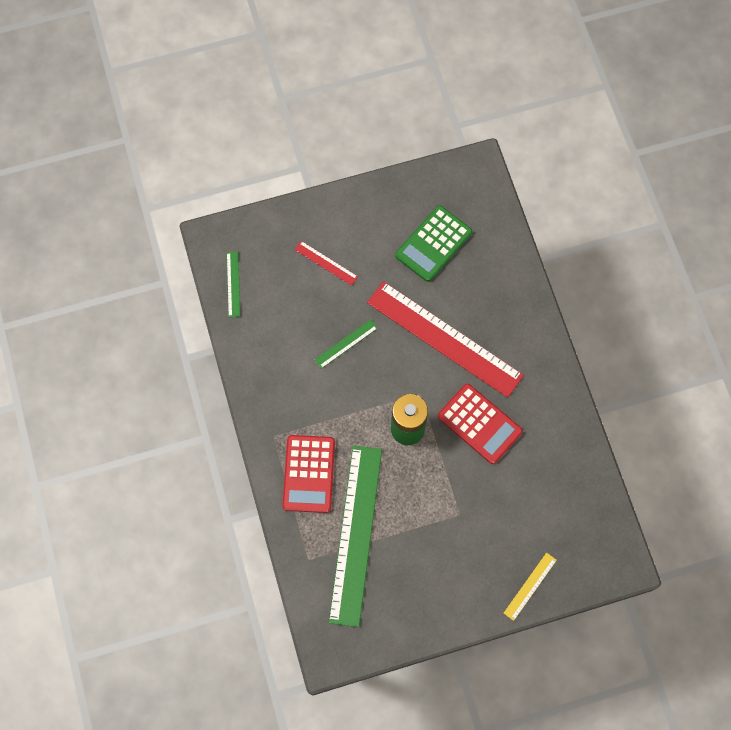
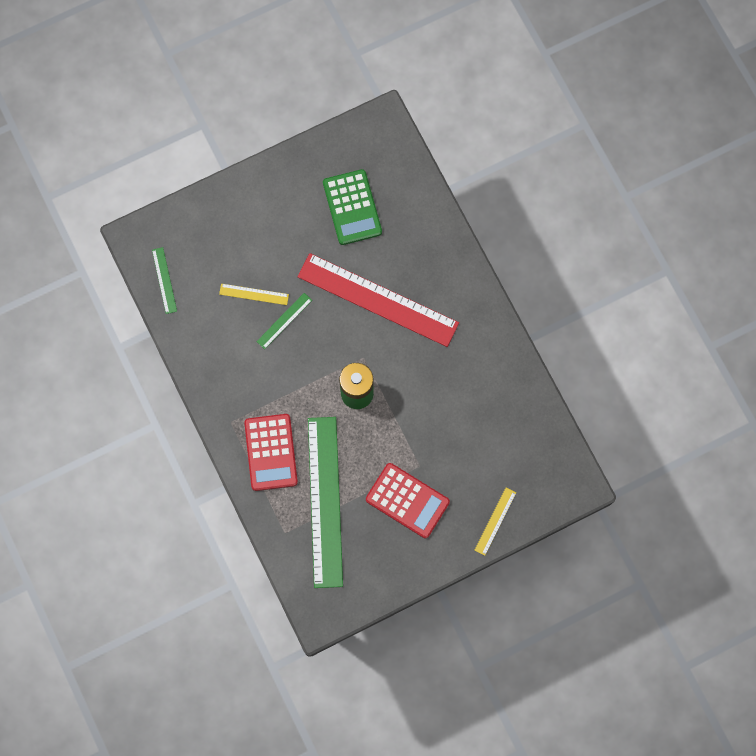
camera: 10 degrees left, 5 degrees up
red ruler [294,241,358,286] -> none
green calculator [395,206,472,282] -> green calculator turned 45 degrees counterclockwise [323,169,382,245]
red calculator [438,384,523,464] -> red calculator moved to [366,463,450,538]
none -> yellow ruler [219,284,289,305]

